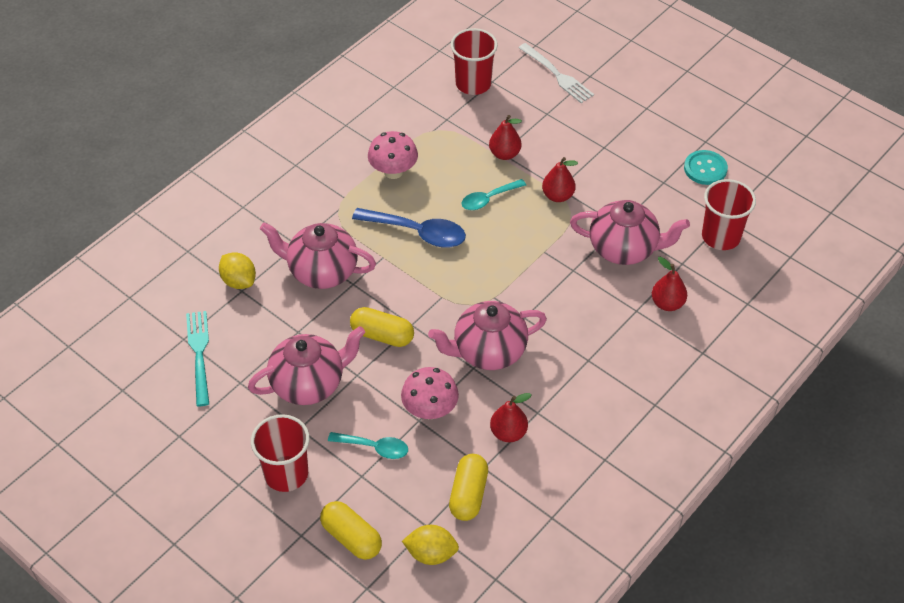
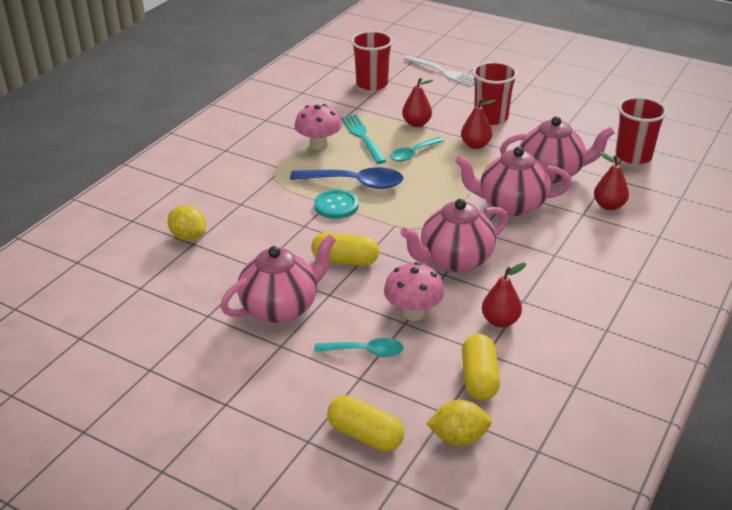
camera: 10 degrees left, 15 degrees down
turquoise fork [186,311,209,406] -> turquoise fork moved to [340,114,386,164]
red cup [251,414,310,492] -> red cup moved to [472,62,518,125]
pink teapot [260,222,376,289] -> pink teapot moved to [455,147,571,216]
turquoise button [684,150,728,185] -> turquoise button moved to [314,189,359,219]

